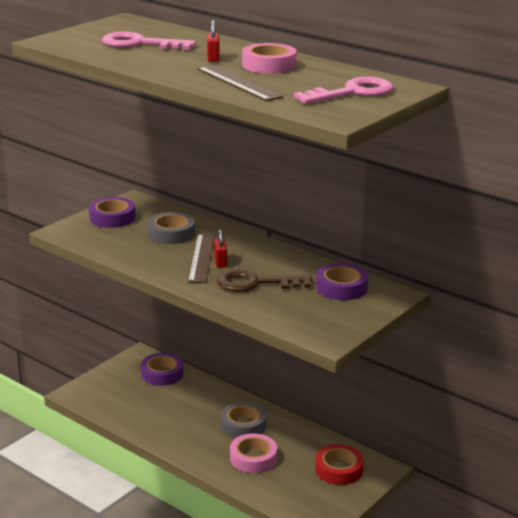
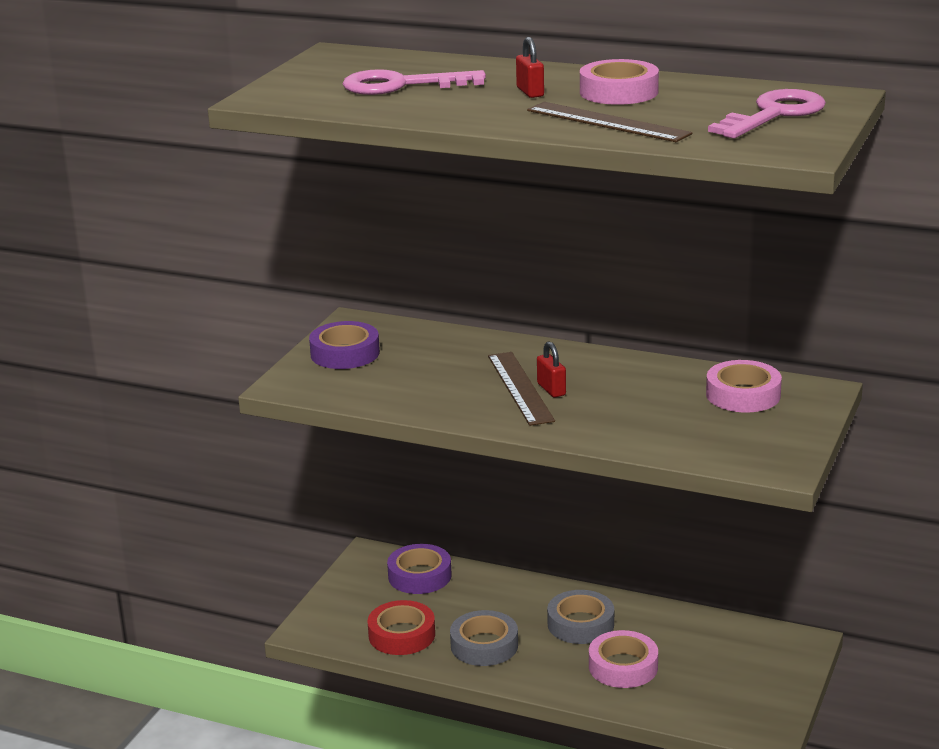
camera: 15 degrees left, 0 degrees up
grey tape [148,212,195,244] -> grey tape moved to [450,610,518,666]
brown key [217,269,312,292] -> none
red tape [315,444,364,485] -> red tape moved to [368,600,435,655]
purple tape [316,263,368,300] -> pink tape [706,360,782,412]

